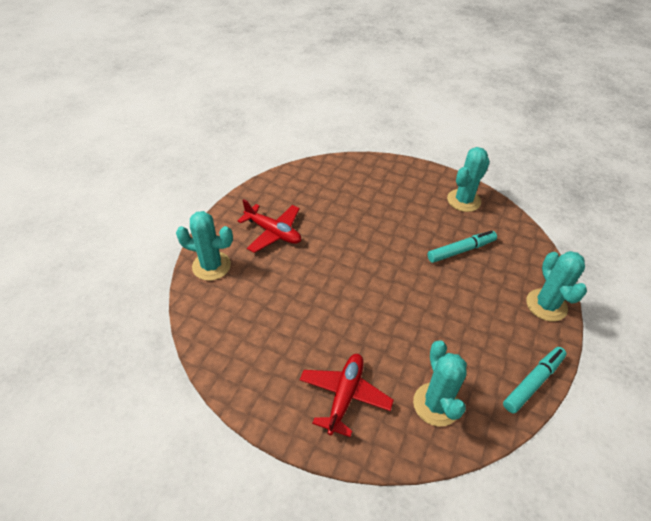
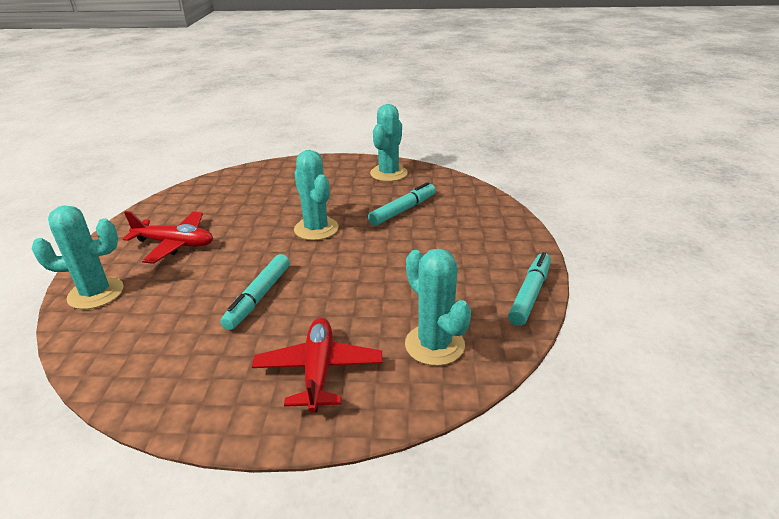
camera: 20 degrees left, 15 degrees down
turquoise cactus [526,251,587,321] -> turquoise cactus moved to [294,150,339,240]
none -> turquoise marker [220,254,290,330]

